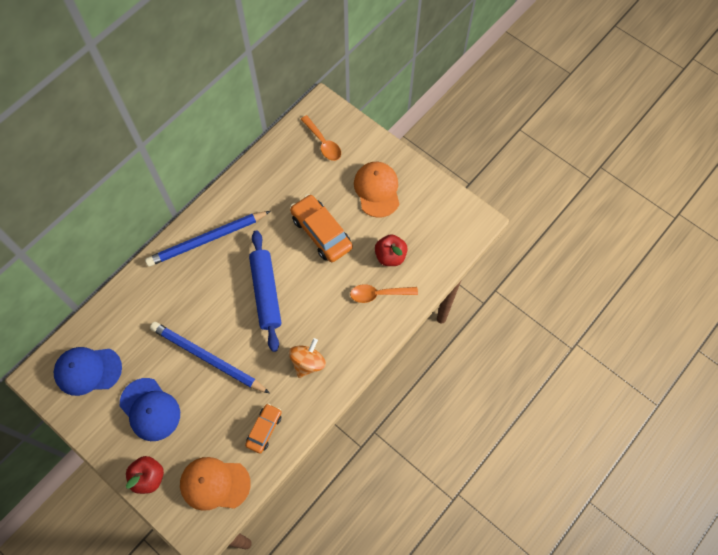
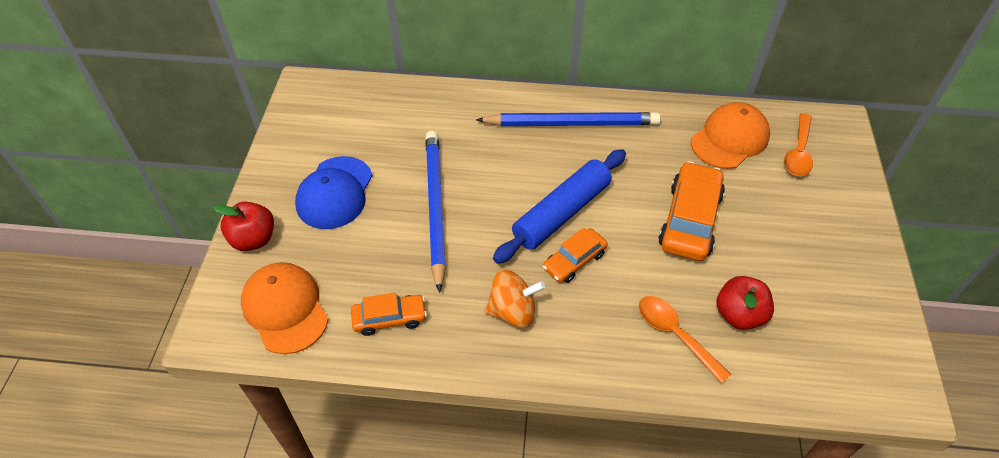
camera: 55 degrees right, 15 degrees down
blue cap [54,347,122,396] -> none
blue pencil [145,211,270,267] -> blue pencil turned 150 degrees clockwise [476,112,661,126]
orange cap [354,162,399,217] -> orange cap moved to [691,102,770,169]
none -> orange car [543,228,608,283]

